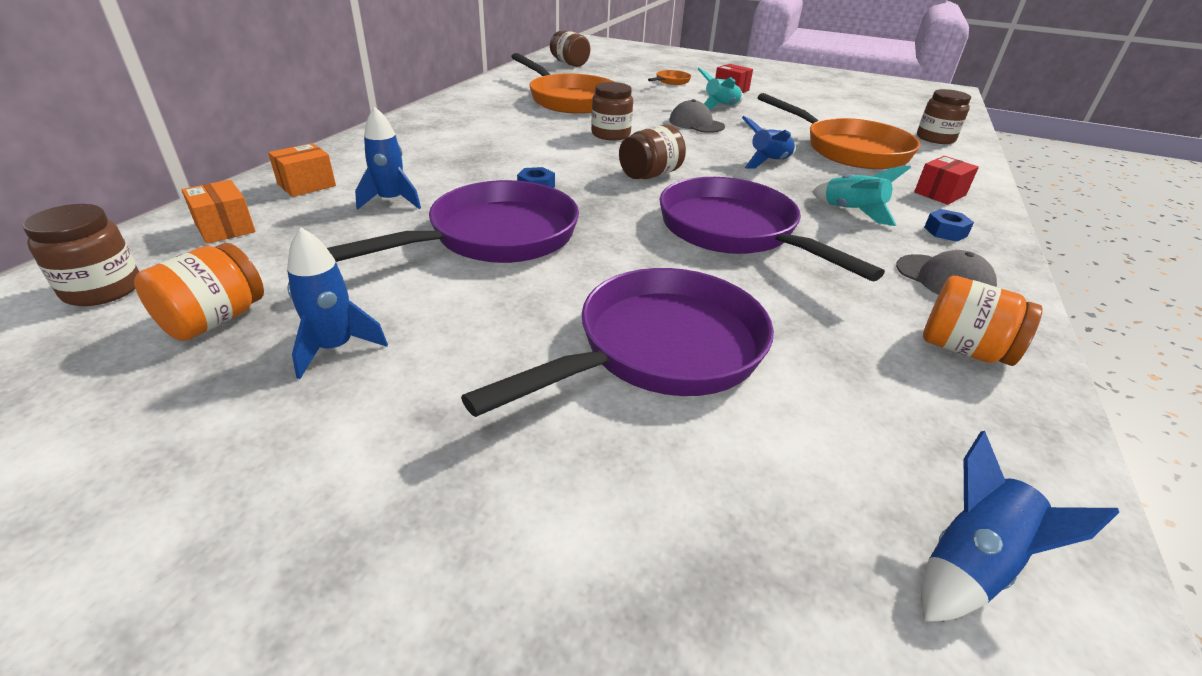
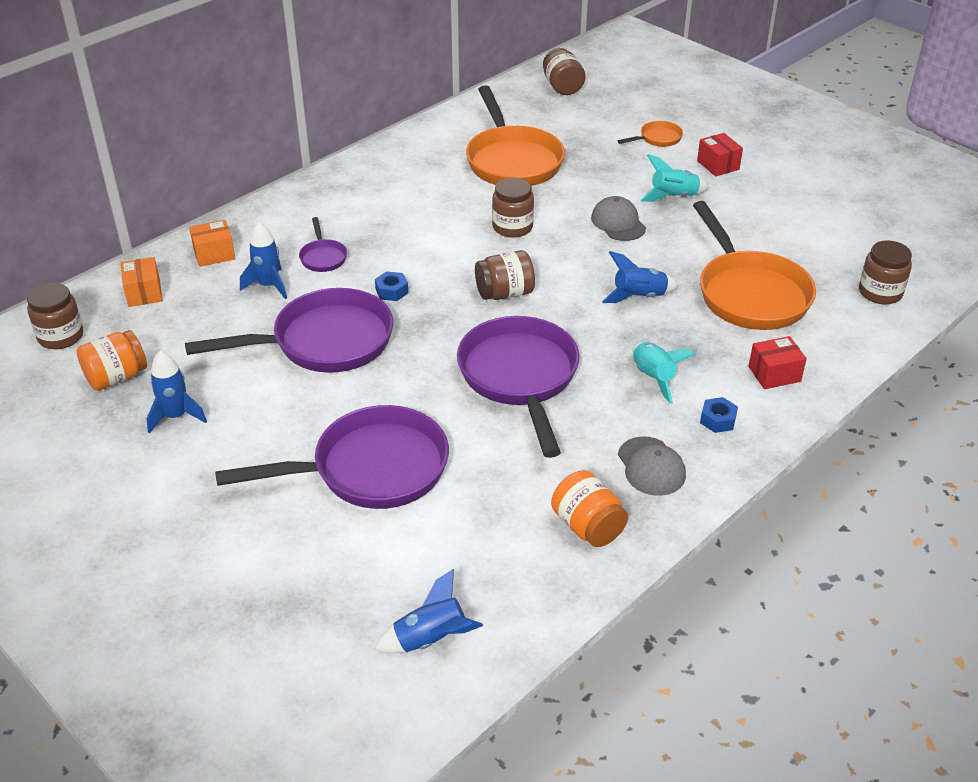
camera: 25 degrees right, 5 degrees up
none -> purple pan [299,217,347,272]

